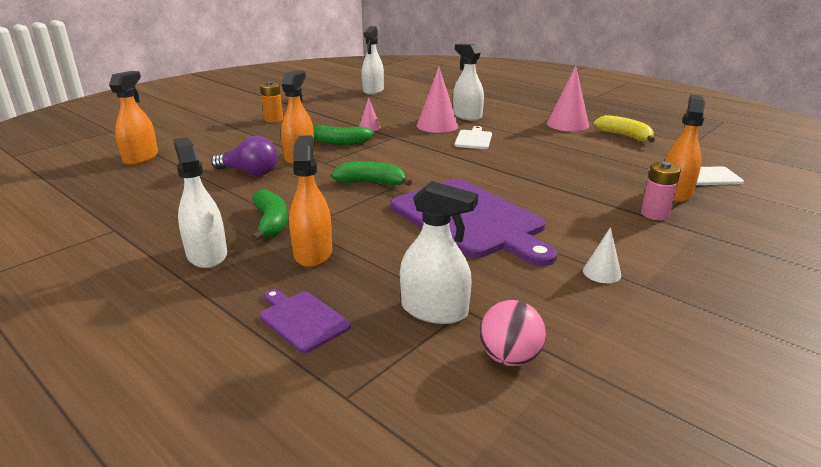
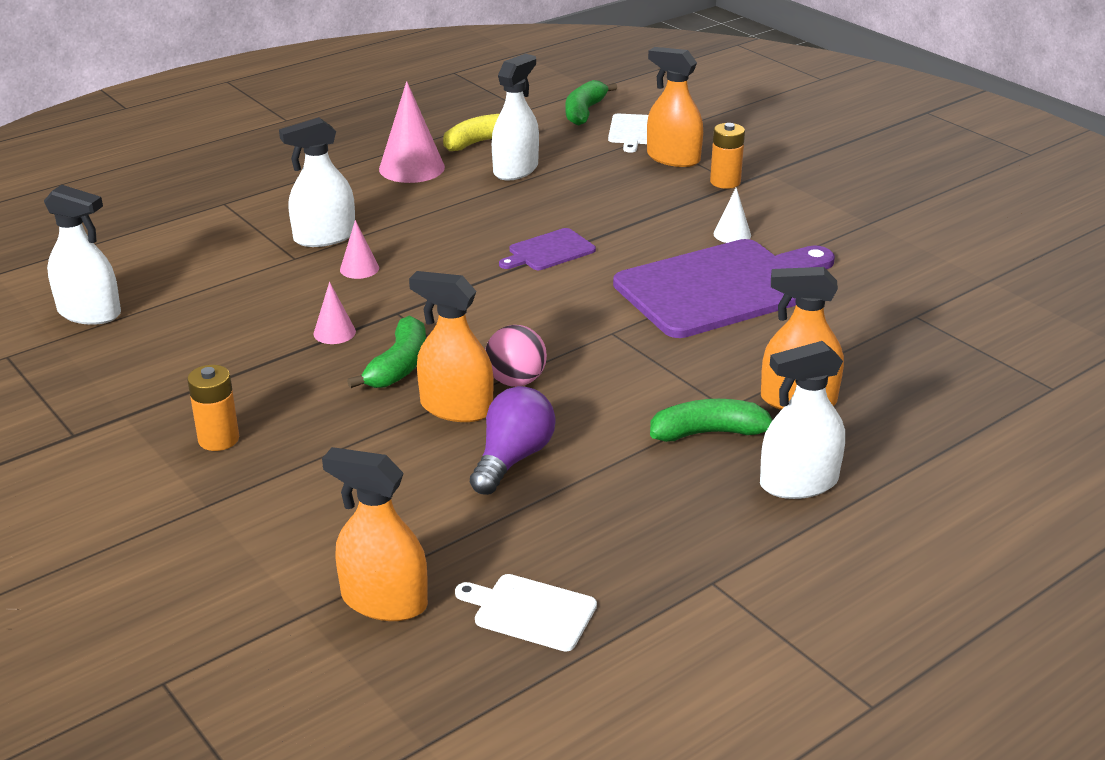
camera: 80 degrees left, 5 degrees up
purple cutting board [260,289,351,353] -> purple cutting board moved to [499,228,596,270]
green banana [331,161,412,186] -> green banana moved to [566,80,617,125]
white spray bottle [400,181,478,324] -> white spray bottle moved to [492,54,539,181]
pink cone [417,67,458,133] -> pink cone [340,220,379,279], size x0.53
white cutting board [454,126,492,149] -> white cutting board moved to [455,574,597,651]
pink ball [480,300,546,366] -> pink ball moved to [485,325,547,387]
white cone [583,227,621,283] -> white cone moved to [713,188,751,243]
pink battery [641,162,681,220] -> orange battery [710,123,745,189]

